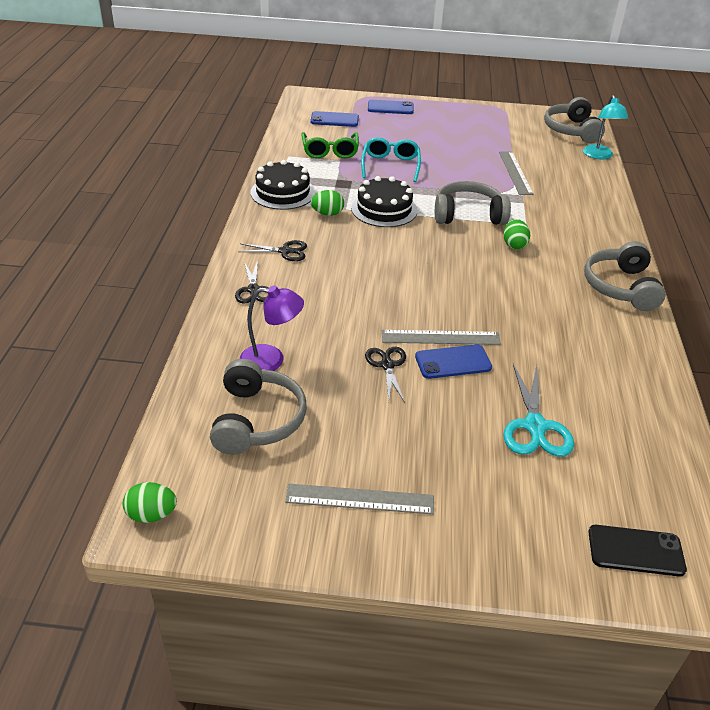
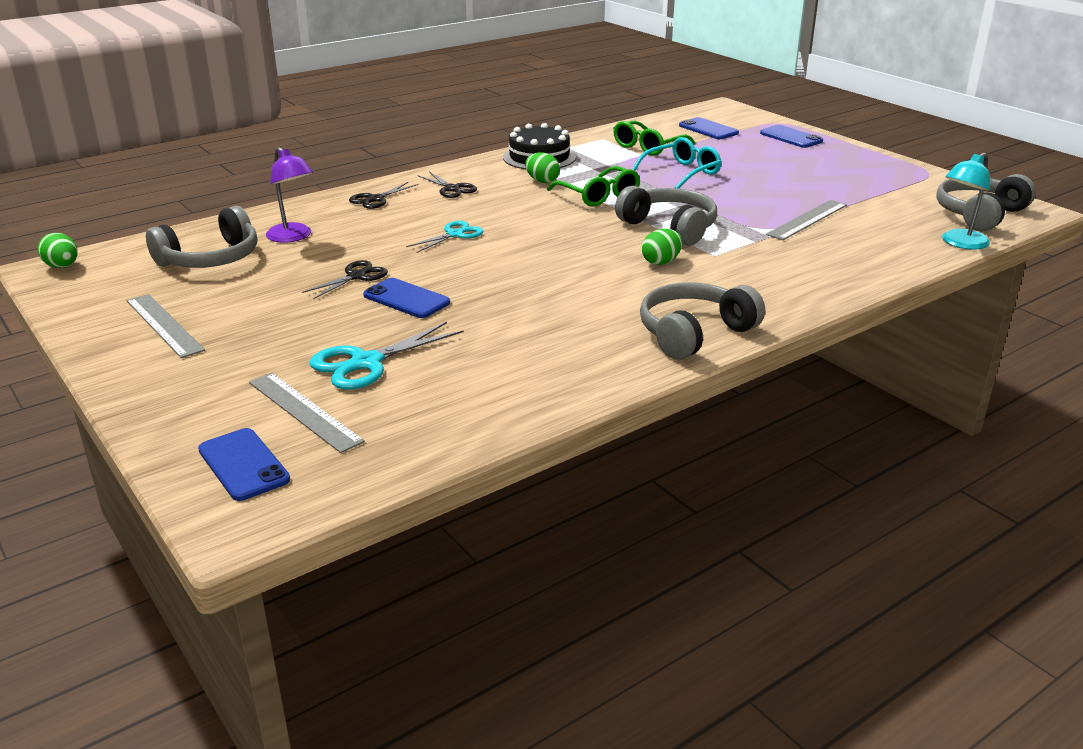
camera: 50 degrees right, 10 degrees down
black cake [351,176,417,227] -> green glasses [547,166,640,207]
grey ruler [382,330,501,345] -> grey ruler moved to [249,373,365,453]
black phone [588,525,687,577] -> blue phone [198,428,290,501]
none -> turquoise scissors [406,221,484,253]

